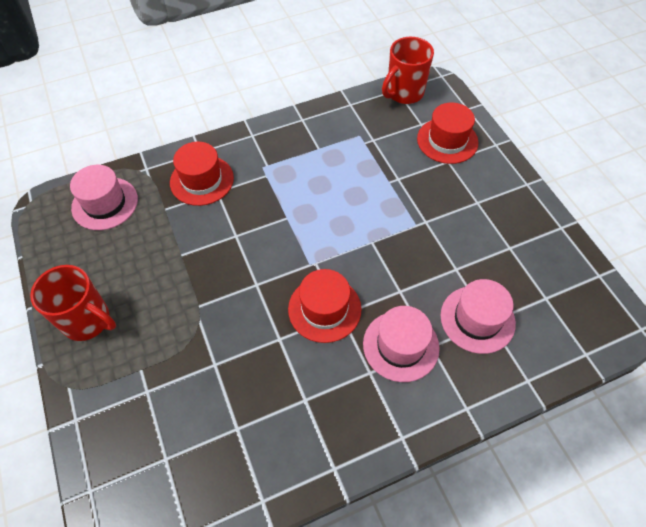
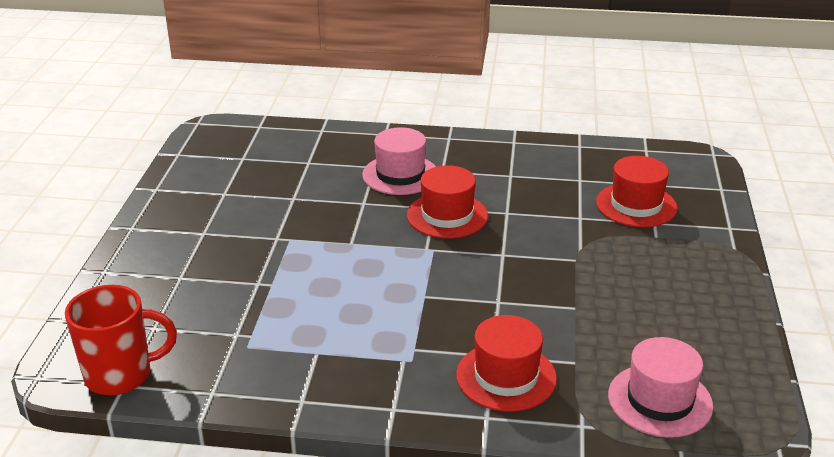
camera: 150 degrees left, 25 degrees down
red mug [30,265,116,341] -> none
red hat [417,103,478,164] -> red hat moved to [596,156,677,227]
pink hat [441,279,516,354] -> none

